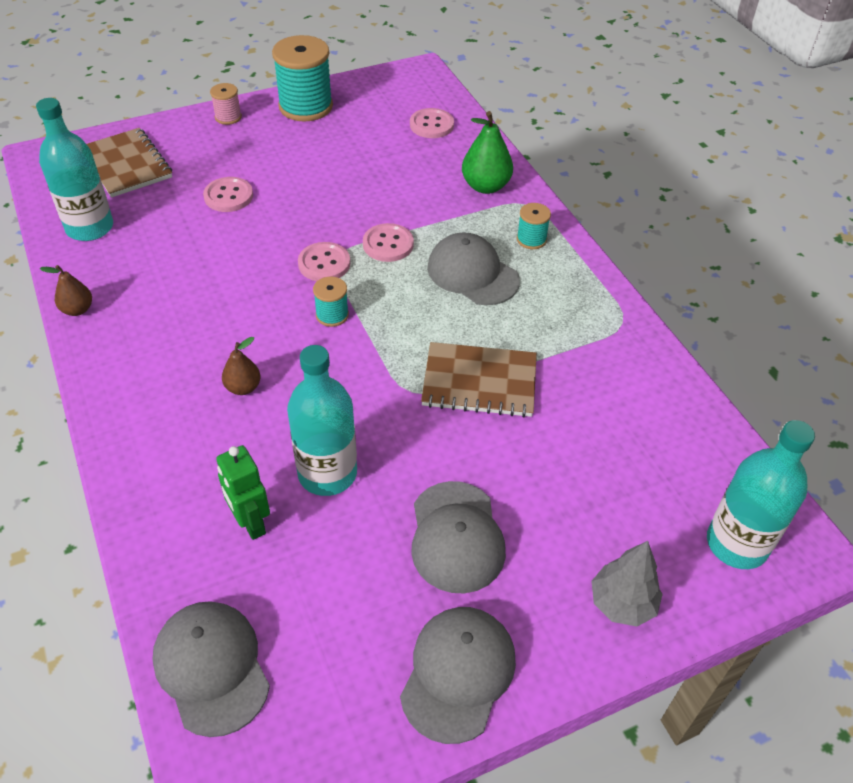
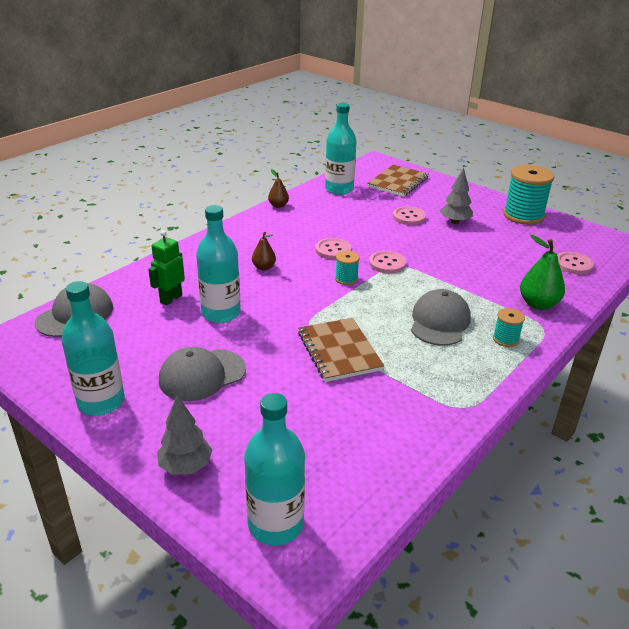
camera: 65 degrees right, 15 degrees down
pink spool [210,83,242,125] -> none
pink button [363,223,414,262] -> pink button moved to [315,238,351,260]
grey cap [400,607,516,744] -> turquoise bottle [61,281,125,416]
none -> grey tree [440,168,473,224]

